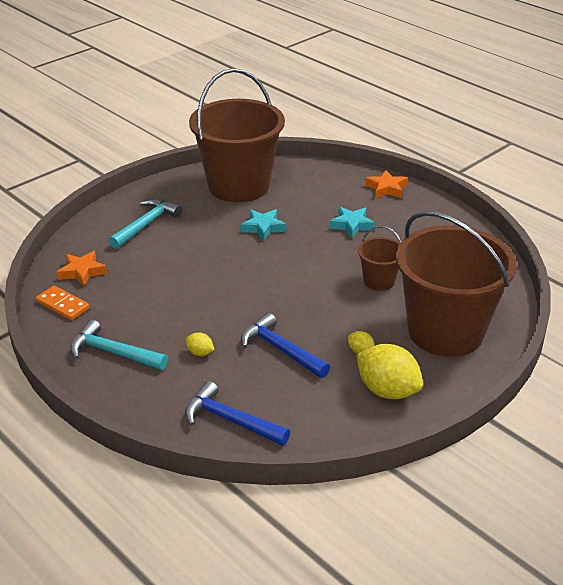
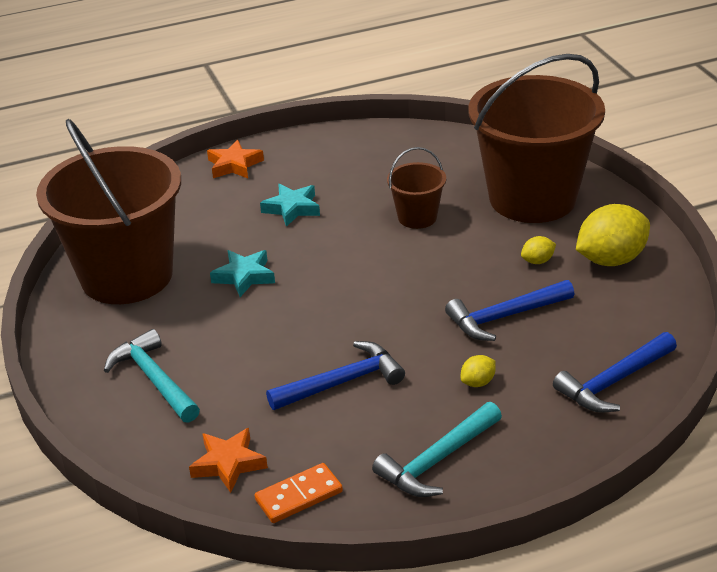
camera: 65 degrees left, 0 degrees up
none -> blue hammer [266,341,405,410]

